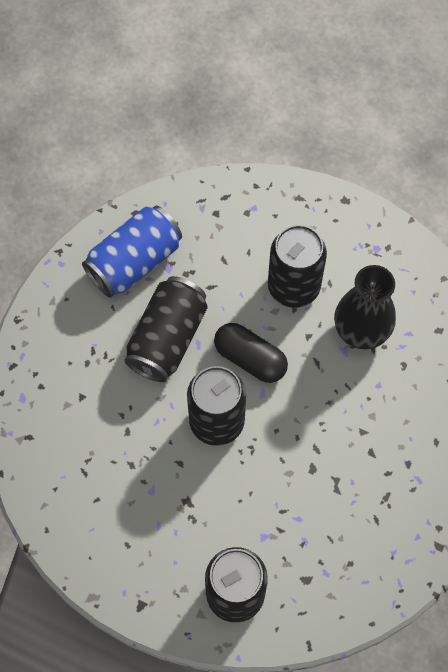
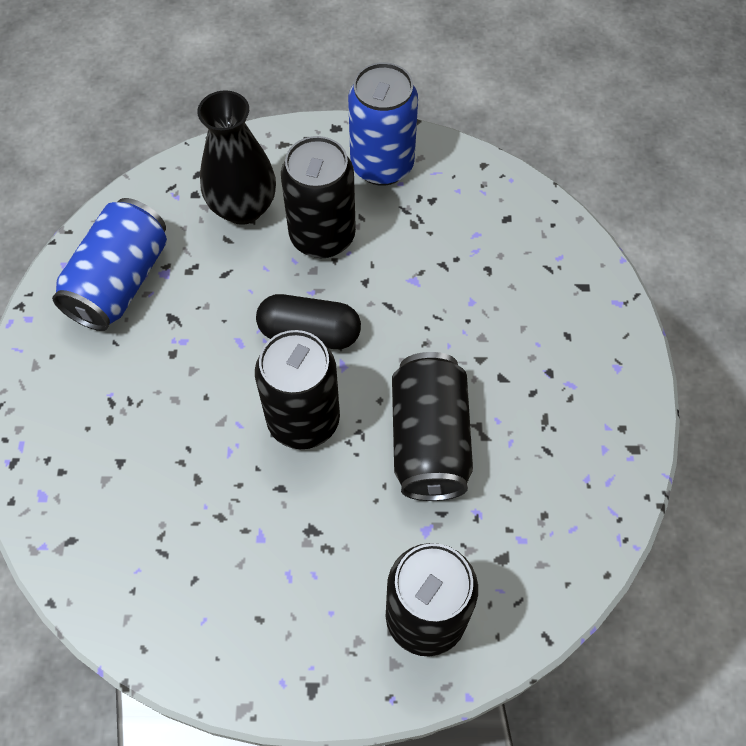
camera: 25 degrees left, 5 degrees down
black can [124,276,208,382] -> black can moved to [392,352,473,501]
black vase [334,265,396,349] -> black vase moved to [197,90,276,225]
none -> blue can [348,62,418,186]

